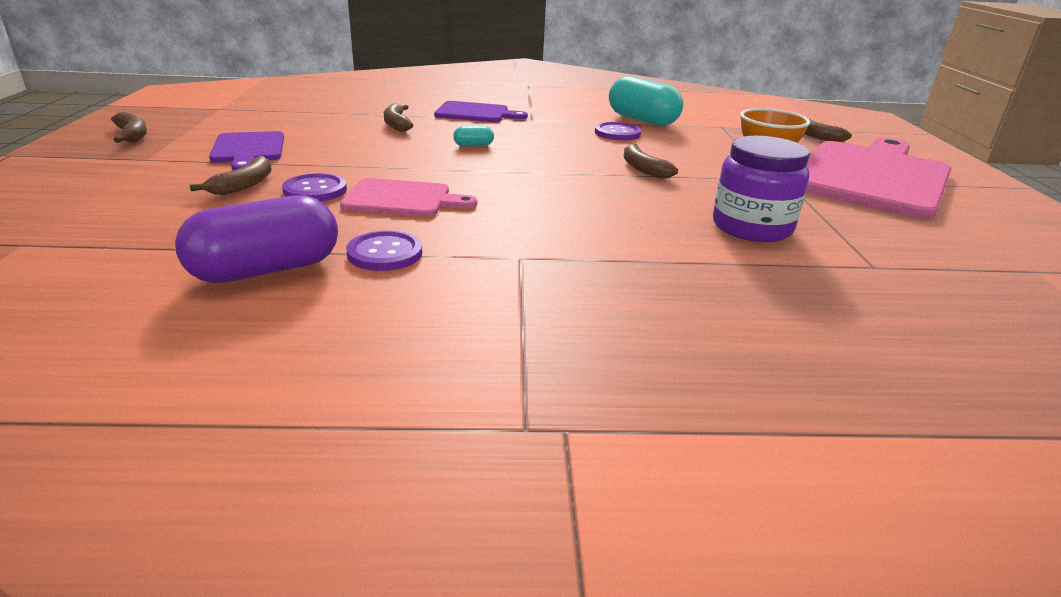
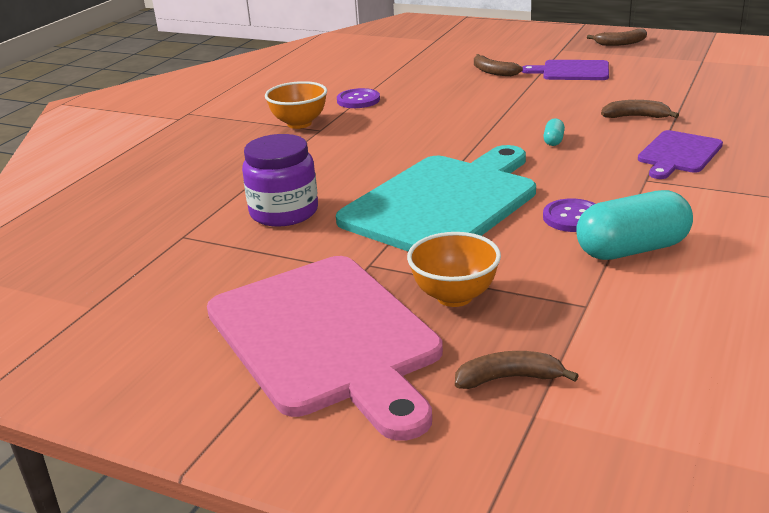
camera: 120 degrees right, 0 degrees up
purple capsule [175,196,338,283] -> none
purple button [282,173,347,201] -> none
pink cutting board [340,178,477,217] -> none
brown banana [624,144,678,178] -> turquoise cutting board [336,145,536,252]
none -> orange bowl [265,81,327,129]

